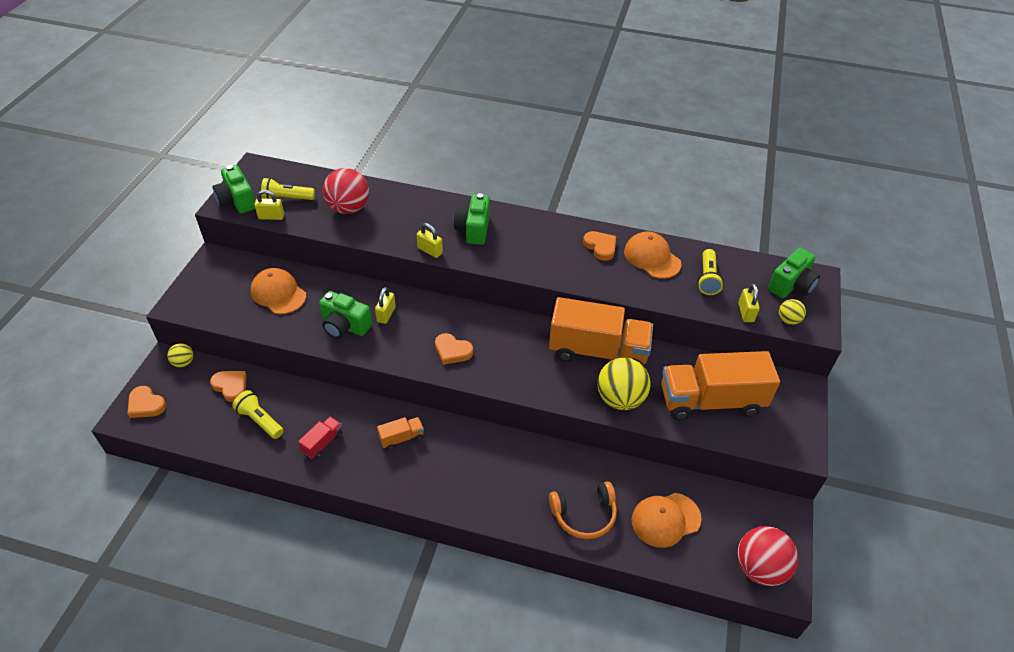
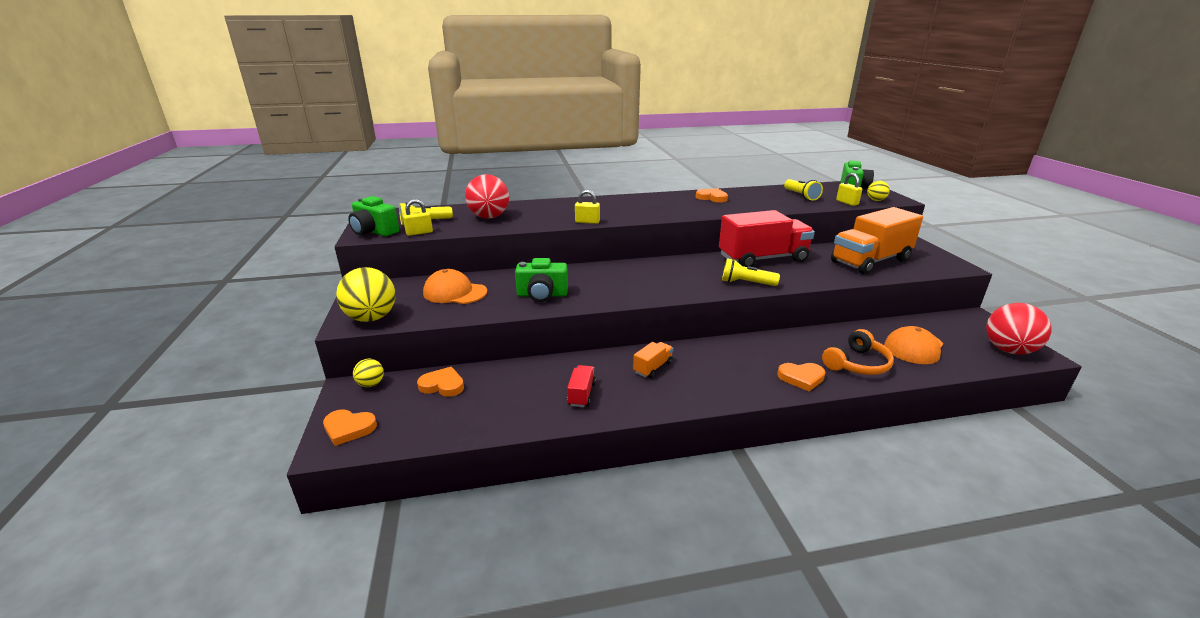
camera: 25 degrees left, 20 degrees down
yellow flashlight [232,390,284,439] -> yellow flashlight moved to [722,258,780,286]
yellow padlock [375,287,396,324] -> none
orange heart [435,333,473,365] -> orange heart moved to [777,363,826,391]
green camera [453,193,490,245] -> none
orange truck [549,297,653,365] -> red truck [719,210,815,267]
yellow ball [598,358,650,410] -> yellow ball moved to [336,267,396,322]
orange cap [624,232,682,279] -> none

